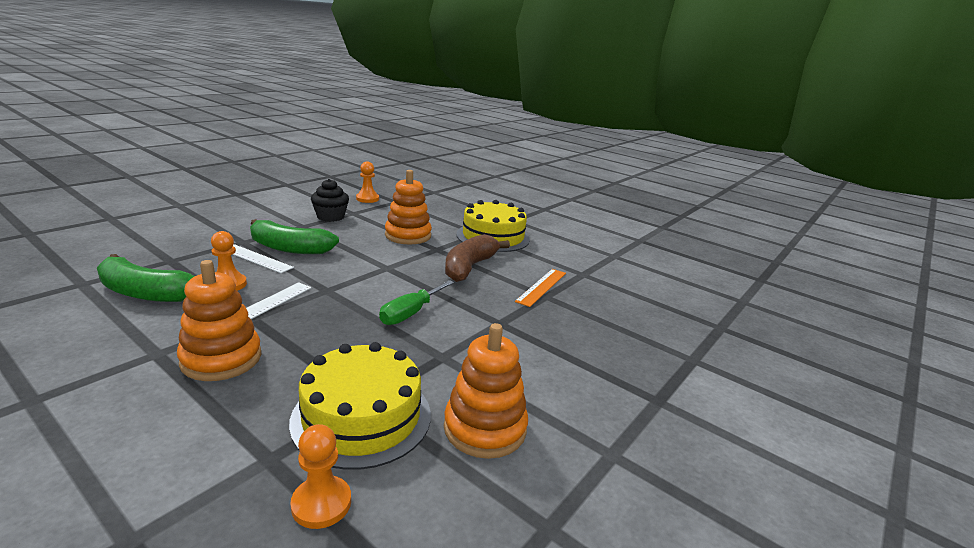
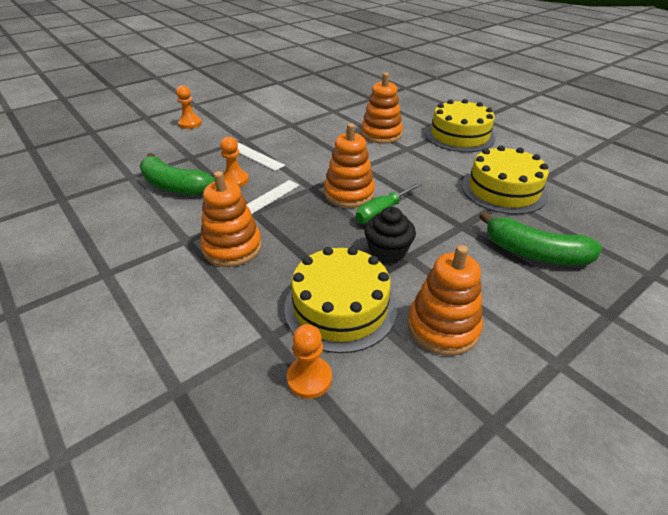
camera: 15 degrees right, 15 degrees up
green banana [250,219,339,254] -> green banana moved to [479,211,602,266]
black cupcake [311,179,349,222] -> black cupcake moved to [364,207,416,264]
orange pawn [356,161,379,203] -> orange pawn moved to [176,85,202,129]
brown banana [445,234,510,282] -> none
orange ruler [515,269,566,307] -> yellow cake [462,145,549,214]
none -> orange stacking toy [324,123,375,208]

